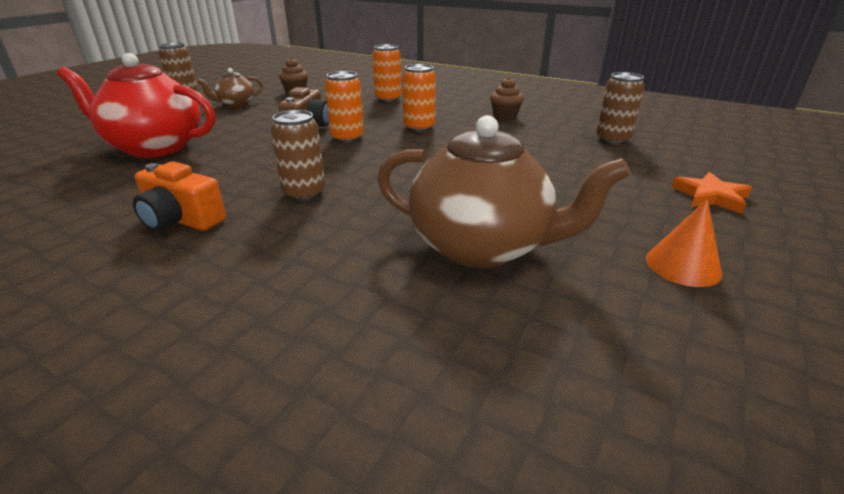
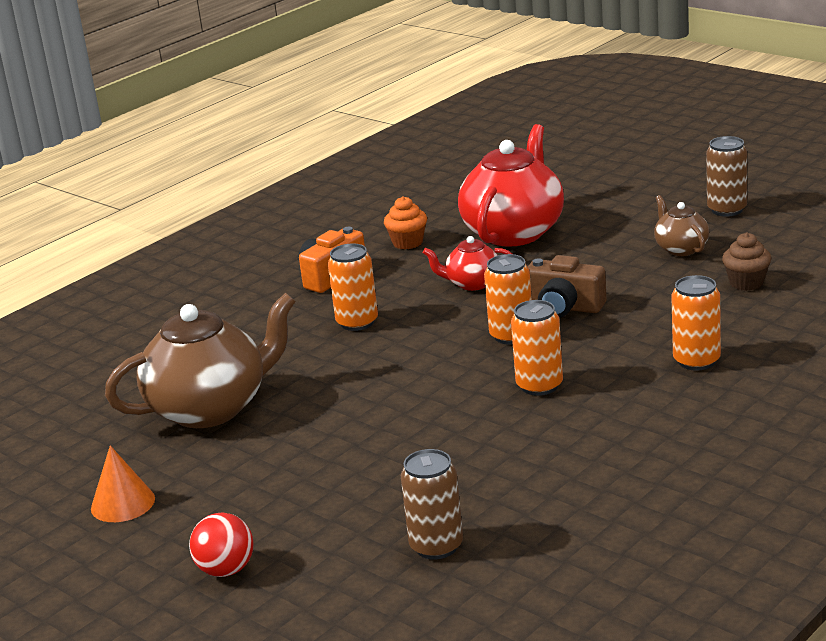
camera: 105 degrees right, 5 degrees down
brown can [271,110,325,201] -> orange can [328,243,378,331]
brown teapot [377,115,630,268] -> brown teapot turned 150 degrees counterclockwise [105,293,296,428]
brown cupcake [490,77,524,120] -> none
orange star [671,172,752,214] -> red ball [189,513,254,577]
none -> orange cupcake [384,196,427,249]
none -> red teapot [423,236,512,291]

